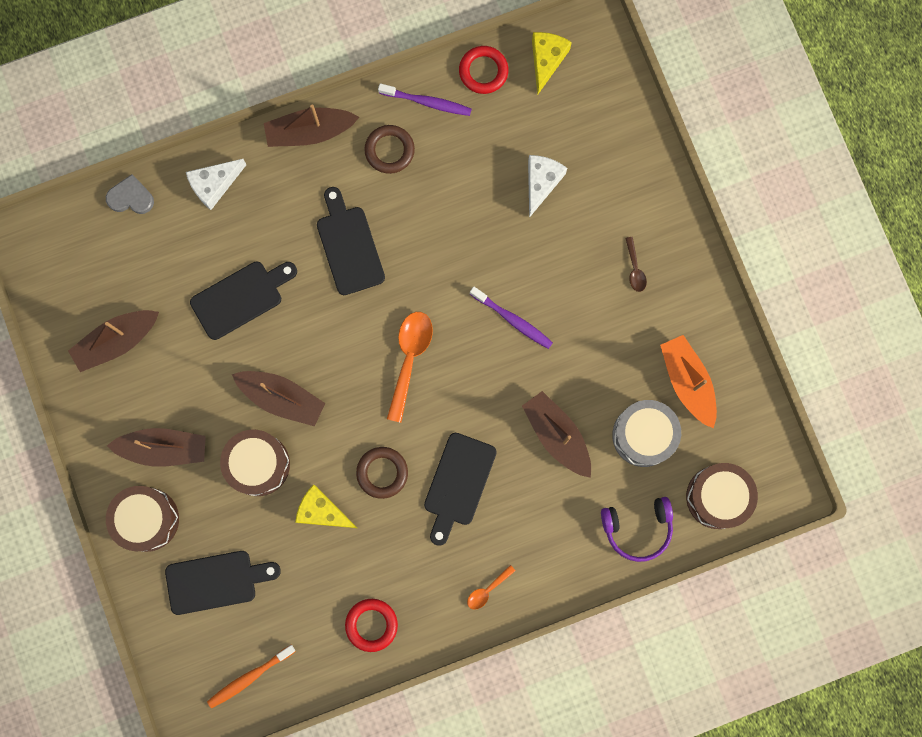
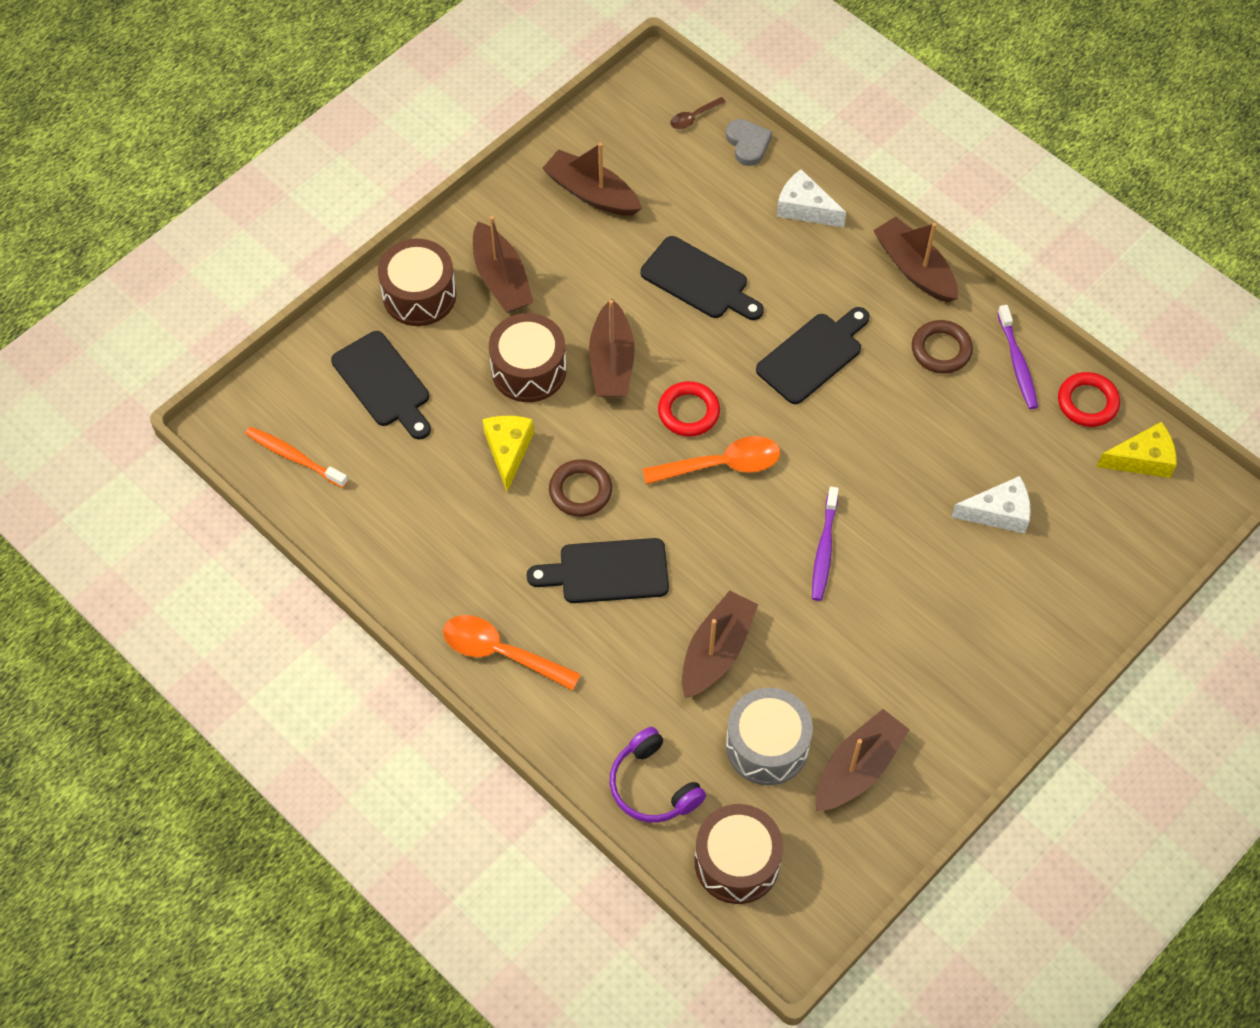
camera: 65 degrees right, 20 degrees down
red ring [345,599,398,652] -> red ring moved to [658,381,720,437]
orange spoon [467,565,515,609] -> orange spoon [443,615,581,690], size x1.95
brown spoon [625,237,647,292] -> brown spoon moved to [671,97,726,129]
orange boat [660,335,717,429] -> brown boat [816,709,910,811]

